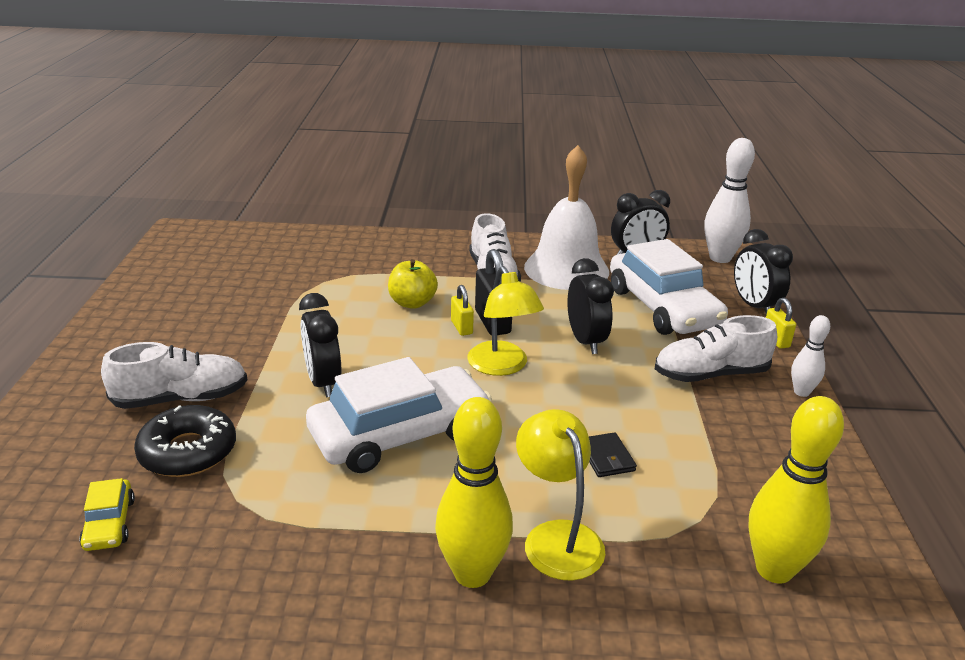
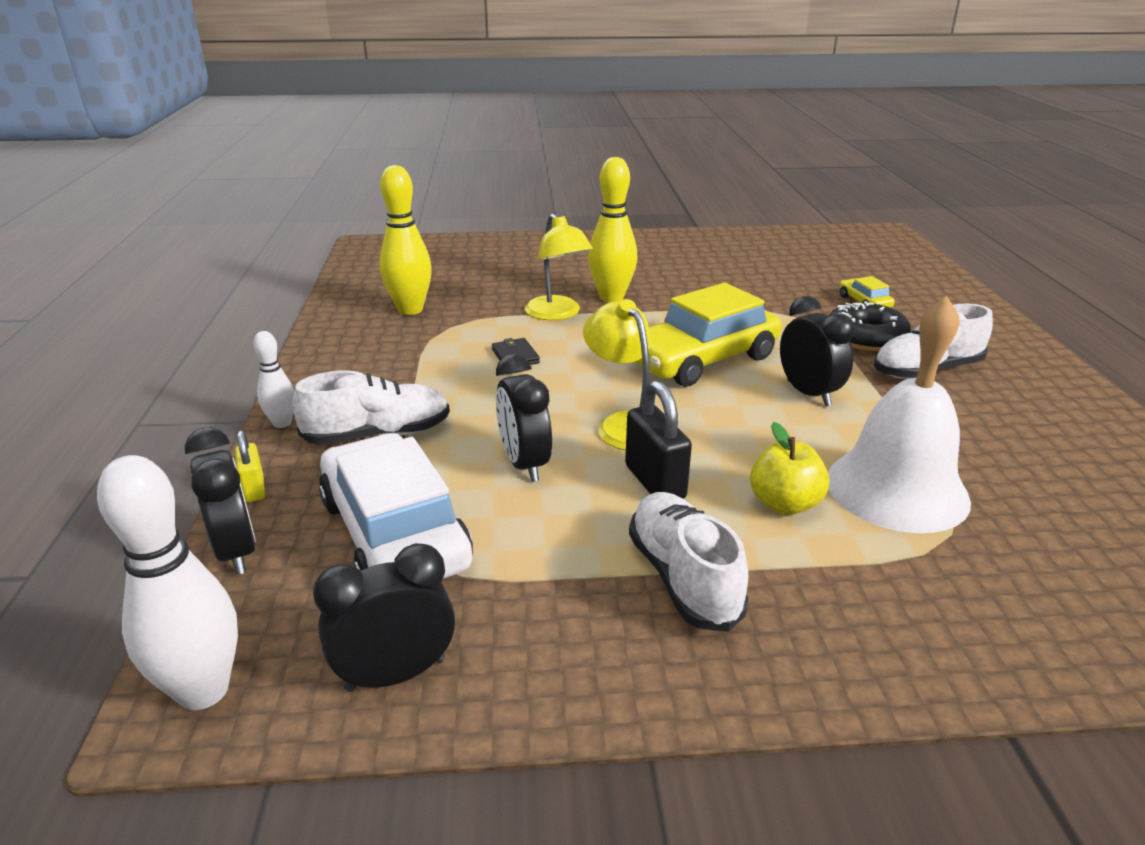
camera: 175 degrees right, 0 degrees up
white car [306,357,492,473] -> yellow car [635,283,782,387]
yellow padlock [451,285,474,336] -> none
white bell [524,145,609,290] -> white bell moved to [828,296,971,533]

